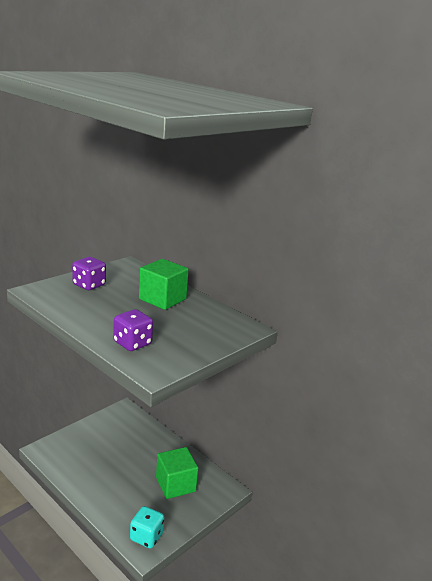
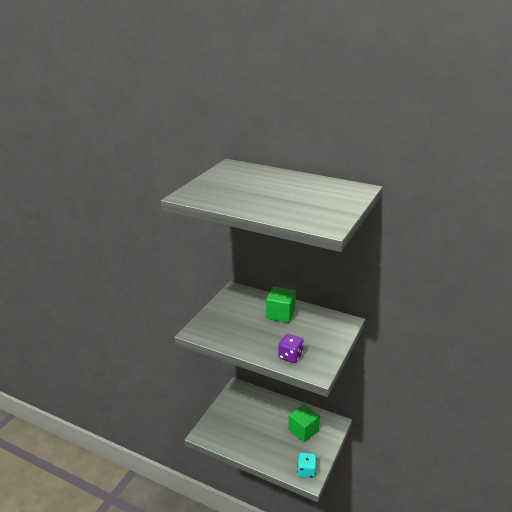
camera: 15 degrees left, 5 degrees up
purple dice [72,257,106,290] -> none

